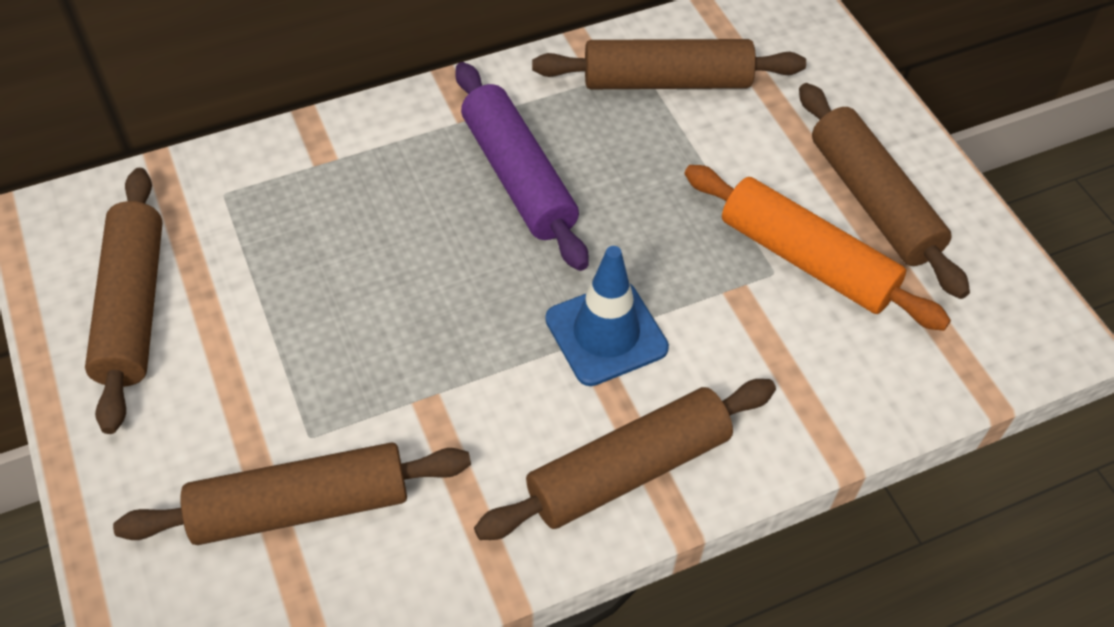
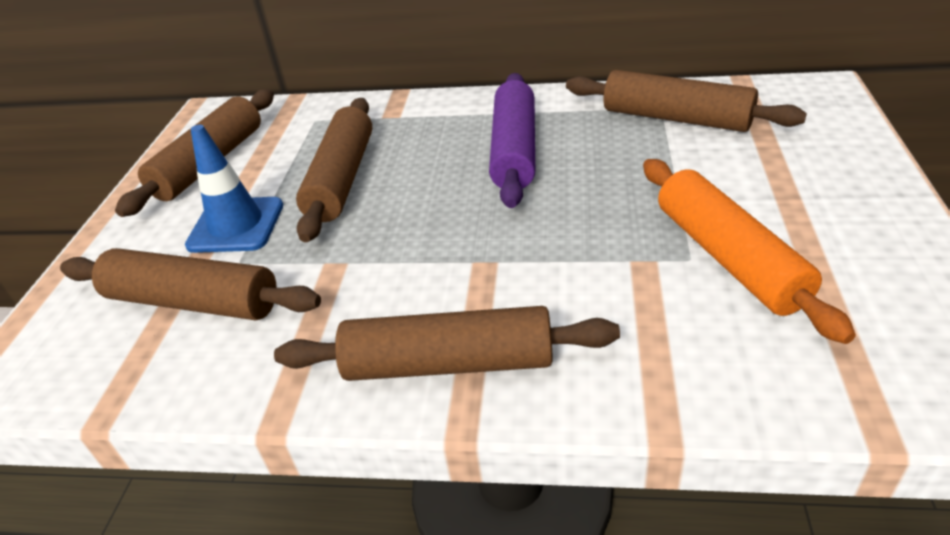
camera: 35 degrees right, 15 degrees down
blue traffic cone [545,246,669,386] -> blue traffic cone moved to [185,125,283,253]
brown rolling pin [799,83,970,299] -> brown rolling pin moved to [296,98,372,242]

